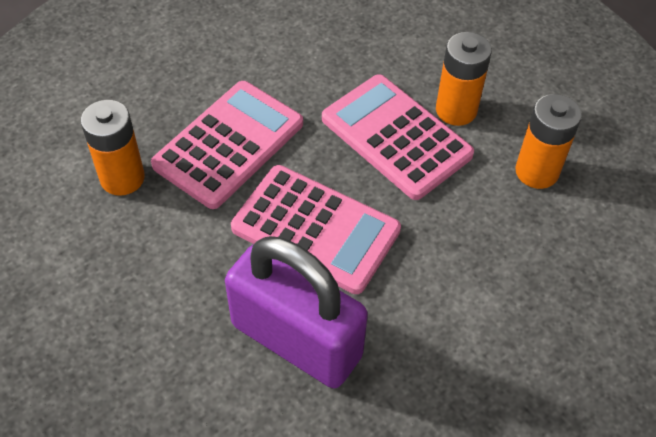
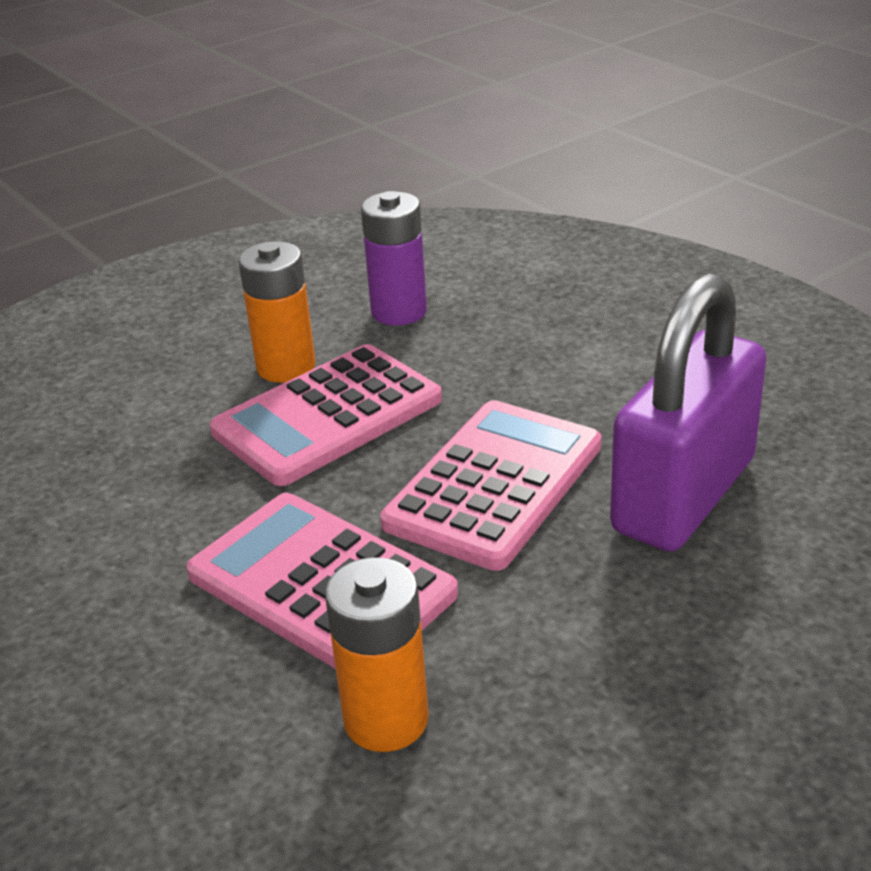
camera: 85 degrees left, 20 degrees down
orange battery [515,94,582,189] -> purple battery [361,191,427,325]

